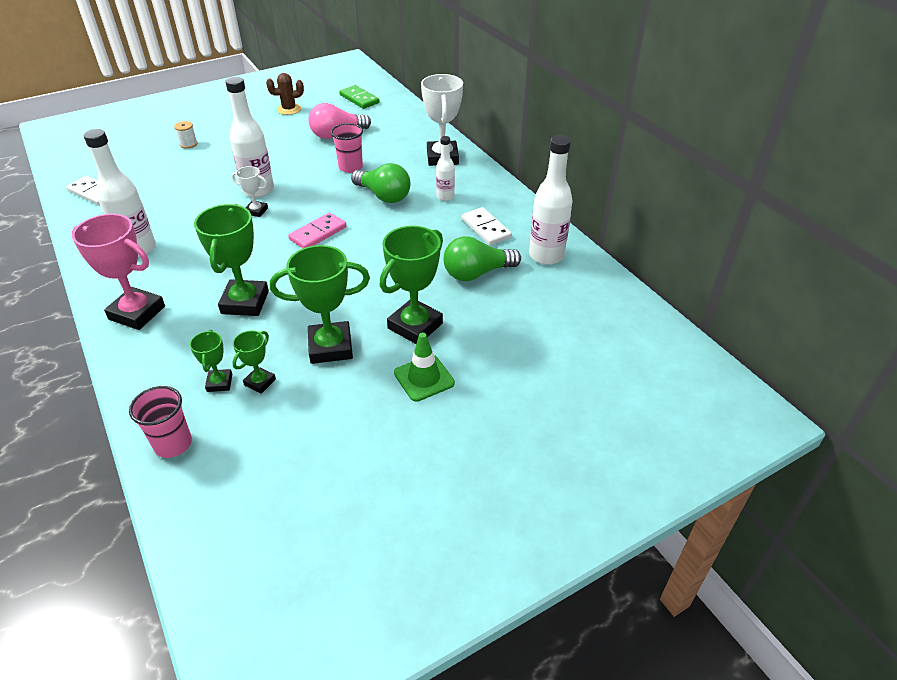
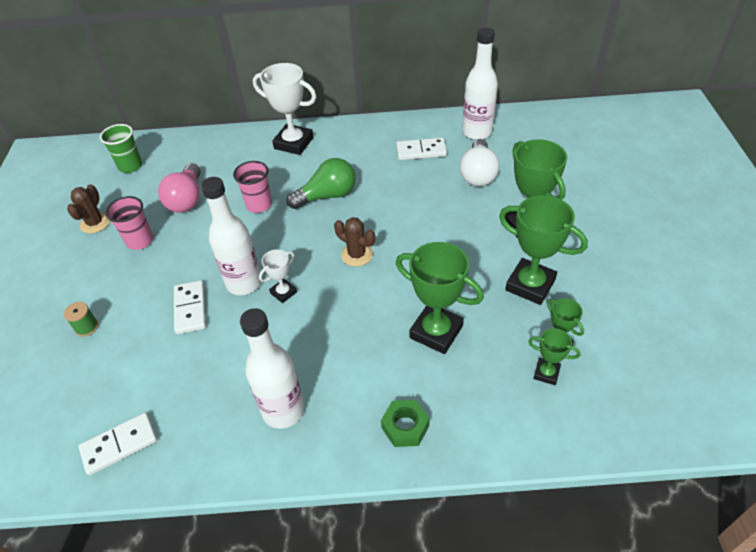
camera: 60 degrees left, 5 degrees up
pink trophy [72,214,165,330] -> green nut [381,400,430,447]
pink cup [129,386,192,458] -> pink cup moved to [106,196,153,250]
white spool [174,121,198,149] -> green spool [64,302,98,337]
green trophy [270,245,370,364] -> green trophy turned 75 degrees counterclockwise [499,195,588,305]
pink domino [288,213,347,248] -> brown cactus [334,217,375,267]
green domino [339,85,379,109] -> green cup [100,124,142,173]
green traffic cone [394,332,455,402] -> none
white bottle [436,136,455,201] -> none
green light bulb [443,236,521,281] -> white light bulb [460,139,499,186]
none -> white domino [174,280,206,334]

